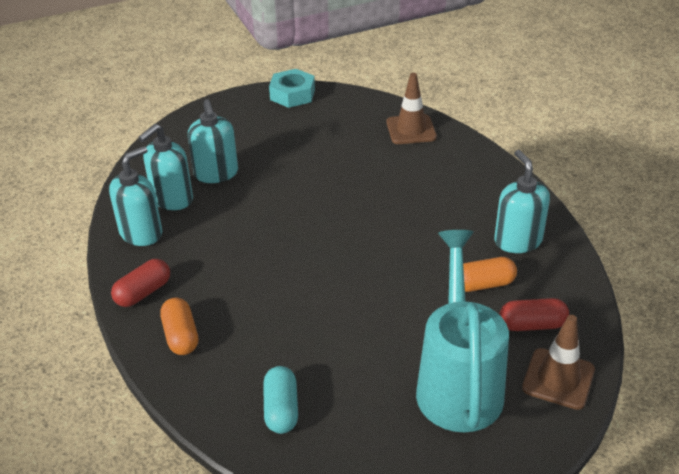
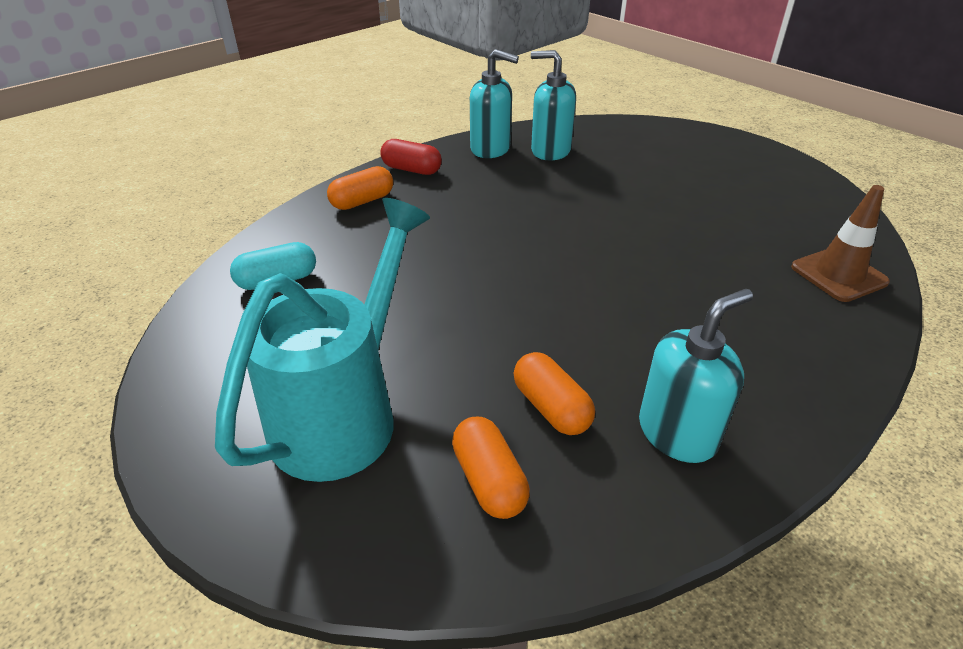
camera: 70 degrees right, 0 degrees up
turquoise soap dispenser [188,99,238,183] -> none
turquoise nut [269,69,315,108] -> none
turquoise watering can [416,230,509,432] -> turquoise watering can turned 45 degrees counterclockwise [215,198,430,482]
red capsule [500,298,569,331] -> orange capsule [452,417,530,519]
brown traffic cone [522,315,595,410] -> none

